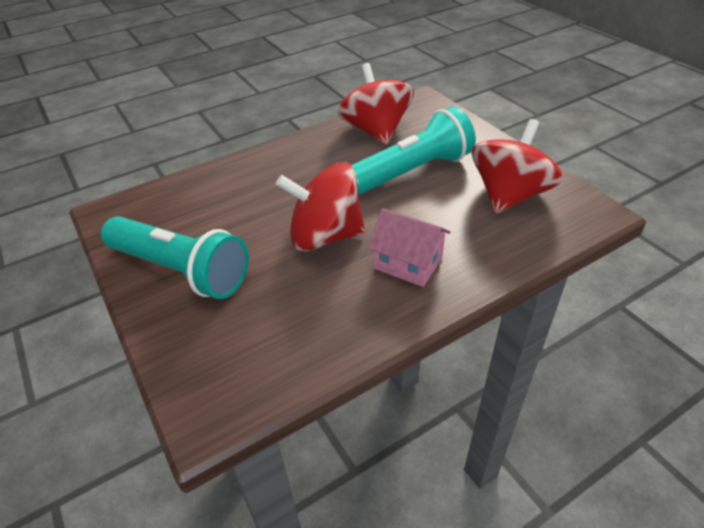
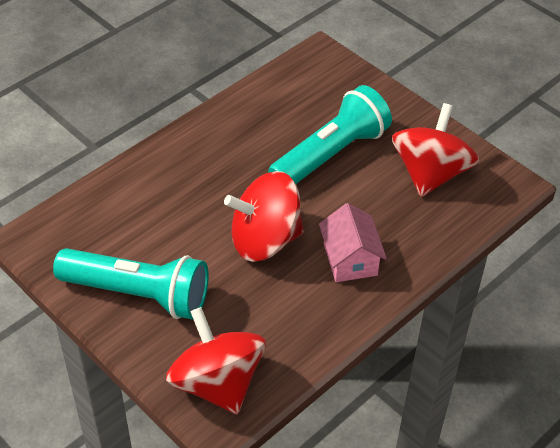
camera: 15 degrees left, 5 degrees up
red spinning top [338,63,414,145] -> red spinning top moved to [166,307,265,414]
pink house [368,208,451,287] -> pink house turned 60 degrees clockwise [319,203,387,282]

